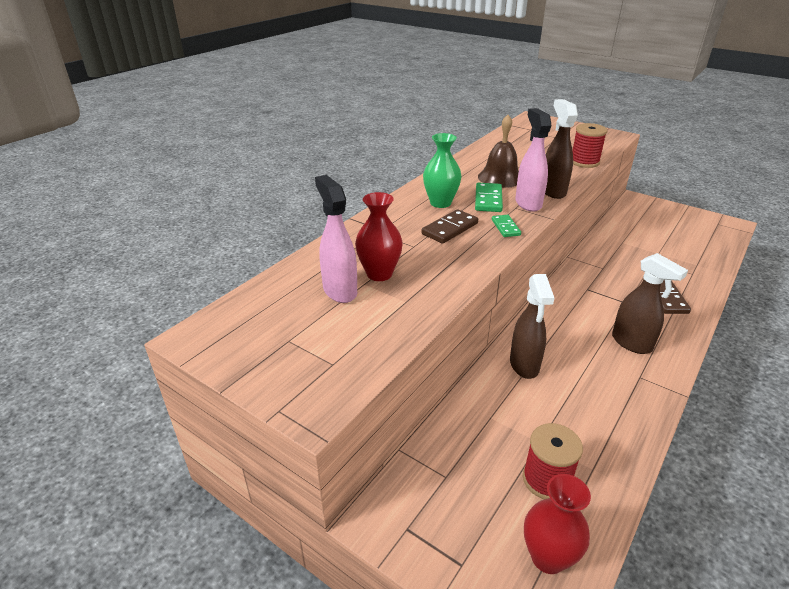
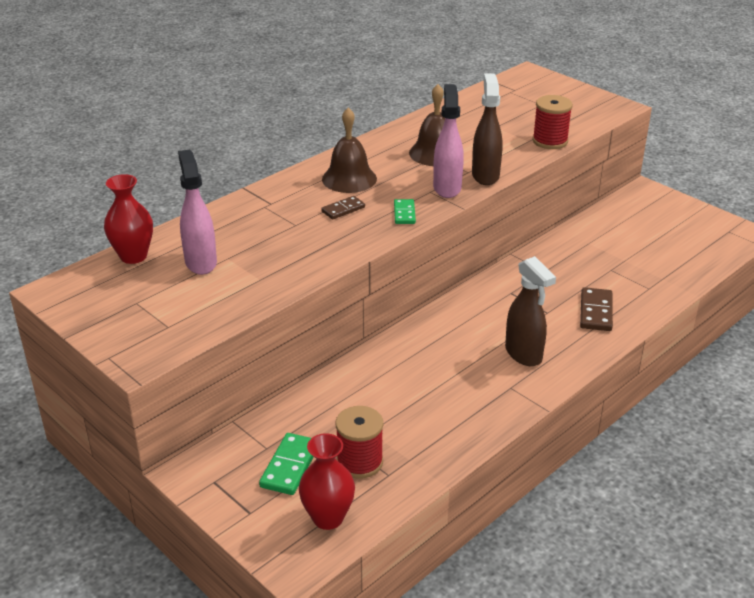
camera: 10 degrees right, 0 degrees up
red vase [355,192,403,281] -> red vase moved to [104,174,153,264]
brown domino [422,209,478,244] -> brown domino [321,196,365,219], size x0.65
green vase [423,133,462,208] -> brown bell [322,108,377,193]
green domino [475,183,503,212] -> green domino moved to [259,433,314,495]
brown spray bottle [510,274,554,379] -> none

